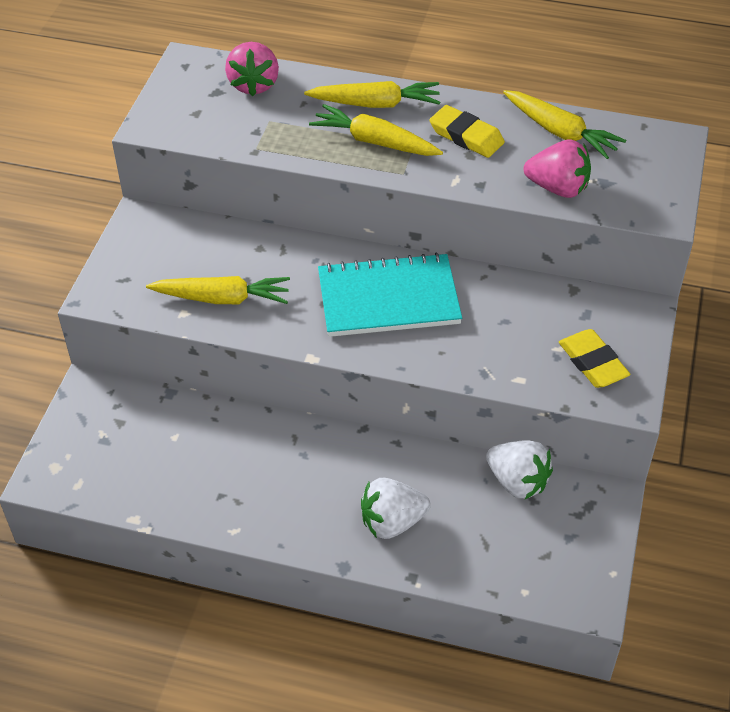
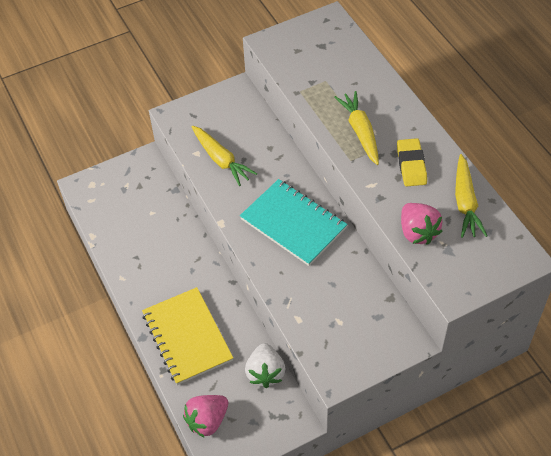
camera: 50 degrees right, 5 degrees up
pink strawberry [225,42,279,96] -> pink strawberry moved to [183,395,228,438]
yellow carrot [304,81,440,108] -> none
white strawberry [361,478,431,539] -> yellow notebook [142,287,233,385]
yellow eraser [559,329,630,388] -> none

